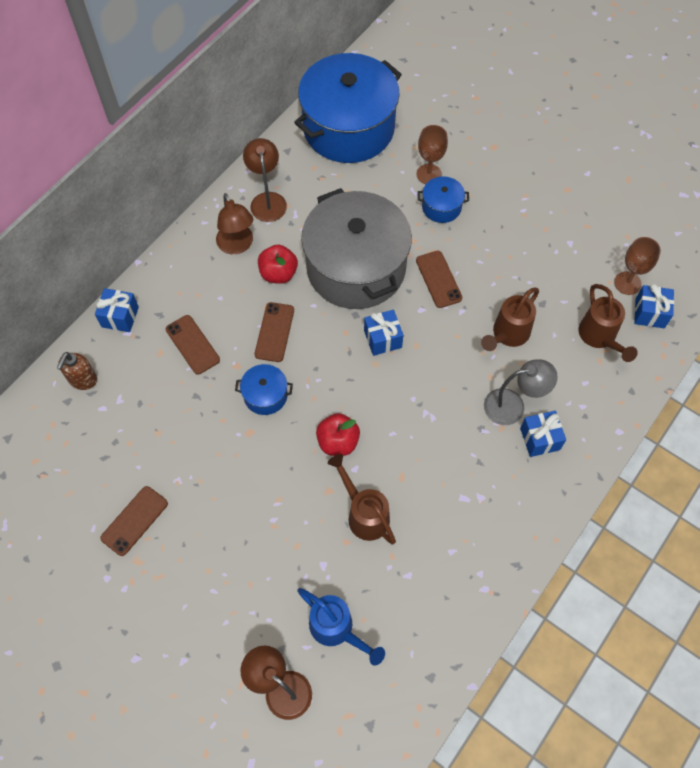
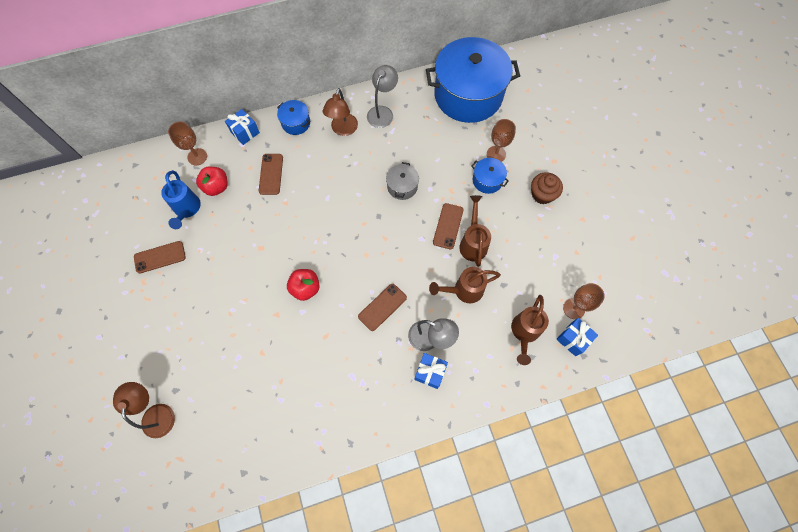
camera: 35 degrees right, 5 degrees up
brown soap dispenser [57,352,97,390] -> brown goblet [168,122,207,165]
blue pot [235,364,293,415] -> blue pot moved to [277,100,310,135]
brown lamp [243,138,287,222] -> grey lamp [367,65,398,128]
brown phone [255,302,294,362] -> brown phone moved to [358,284,407,331]
red apple [258,245,298,284] -> red apple moved to [196,167,228,196]
blue watering can [297,588,385,665] -> blue watering can moved to [161,170,201,229]
grey pot [301,188,412,309] -> grey pot [386,162,419,200], size x0.41
brown watering can [328,454,396,545] -> brown watering can moved to [459,195,491,267]
blue gift [364,310,403,356] -> none
none -> brown cupcake [531,172,563,204]

